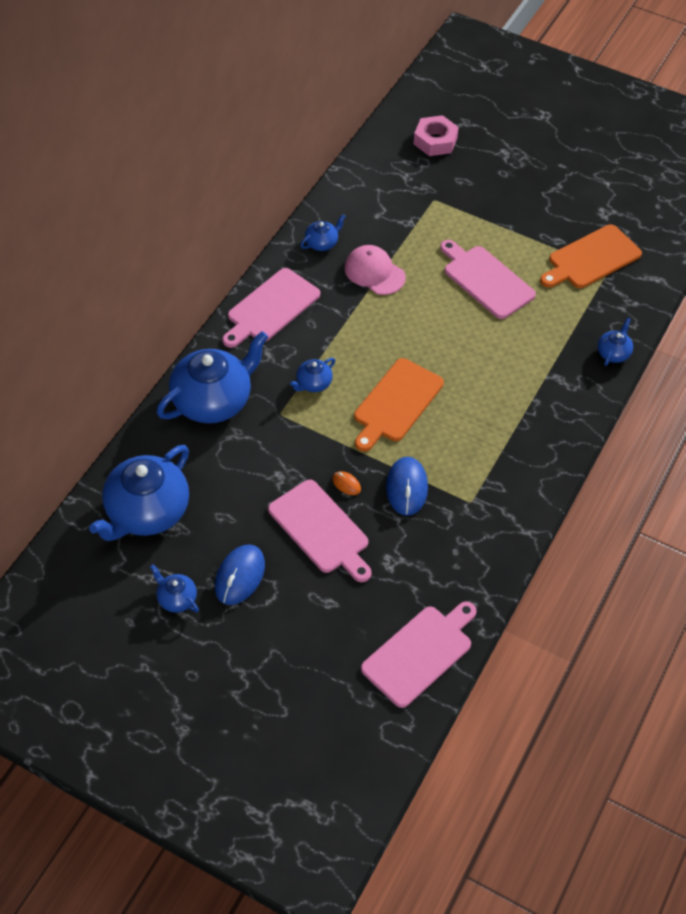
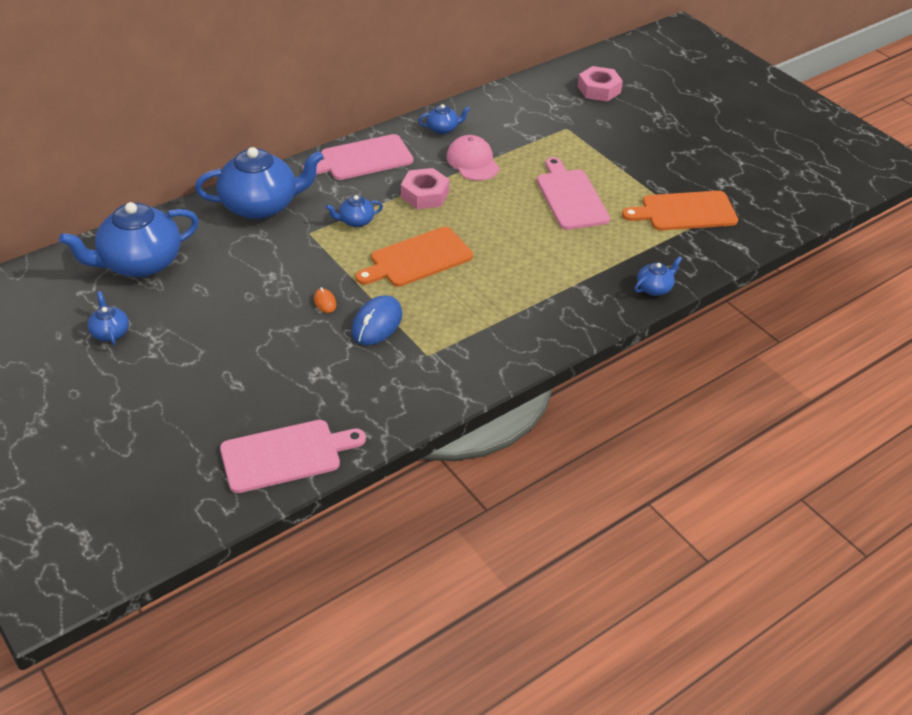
camera: 25 degrees right, 10 degrees down
blue mouse [215,544,265,605] -> none
pink cutting board [268,480,372,582] -> none
none -> pink nut [401,168,450,209]

